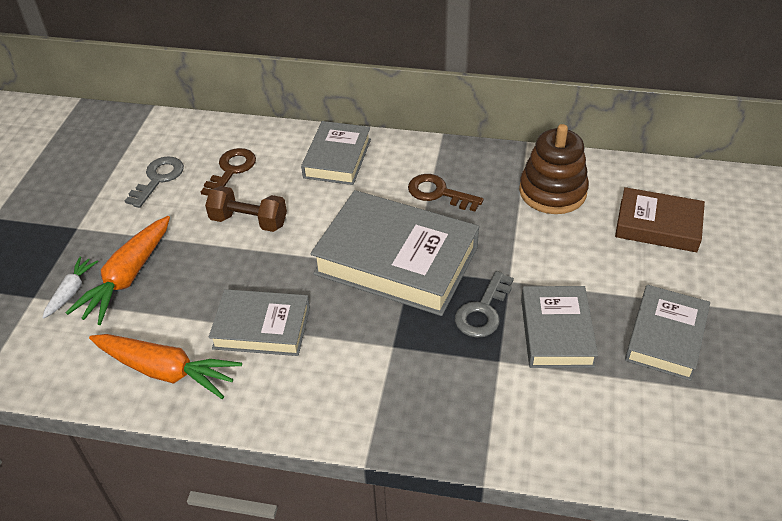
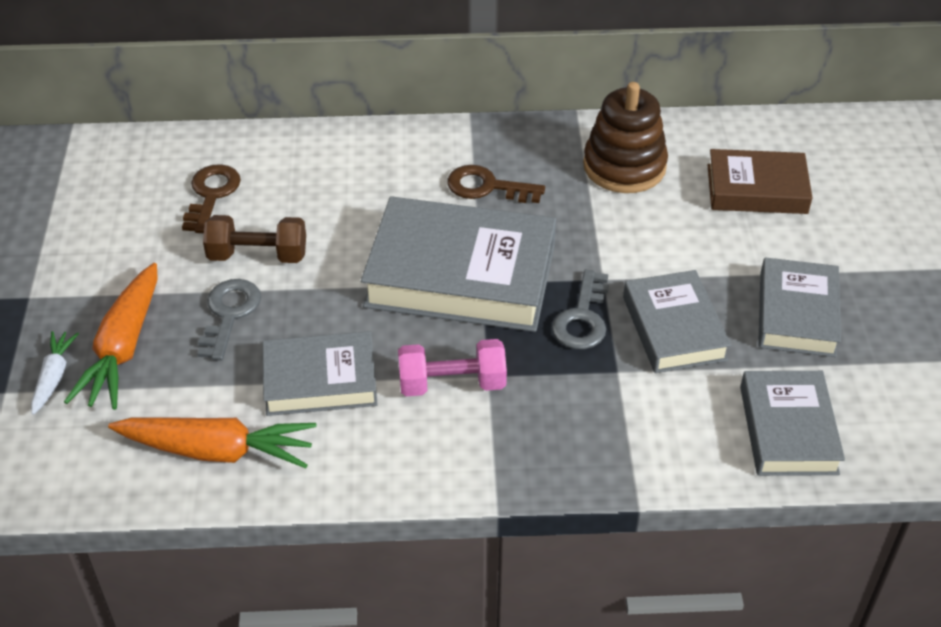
camera: 15 degrees left, 0 degrees up
grey key [125,156,184,208] -> grey key moved to [197,279,261,361]
grey book [301,121,371,185] -> grey book moved to [740,371,845,476]
none -> pink dumbbell [398,339,507,396]

